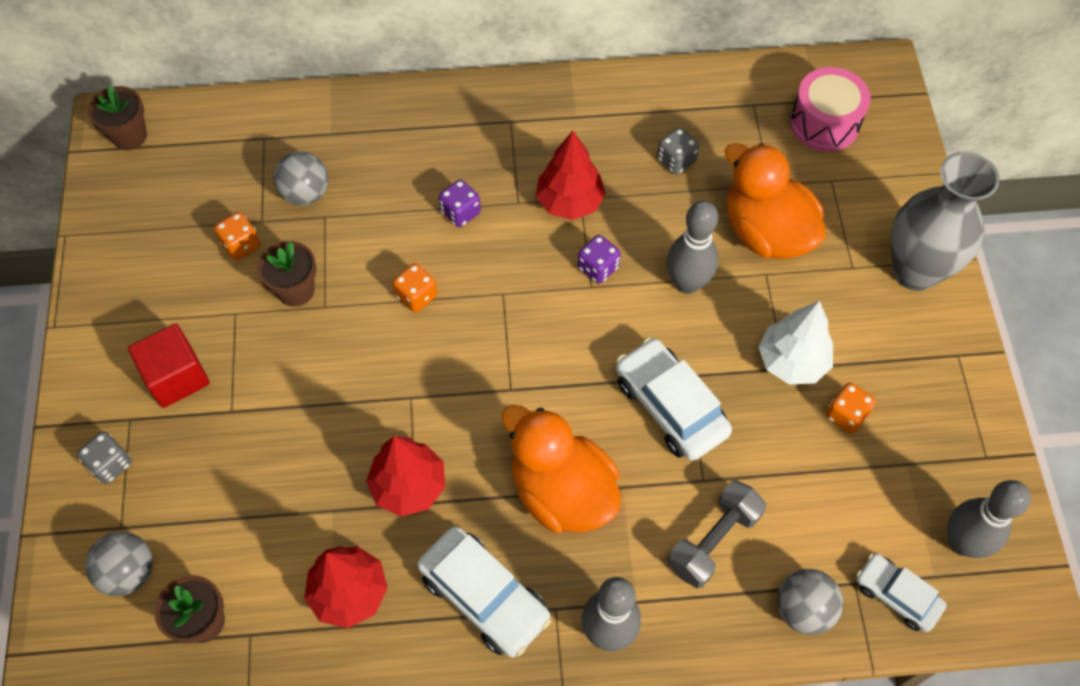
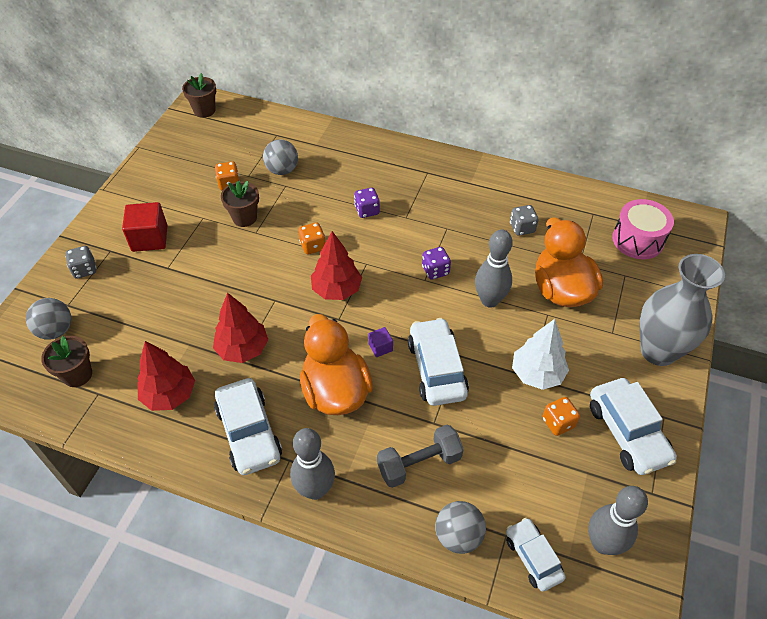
camera: 25 degrees right, 10 degrees down
red tree [536,131,606,220] -> red tree moved to [311,231,362,300]
none -> purple cube [368,327,393,357]
none -> white car [590,378,677,475]

